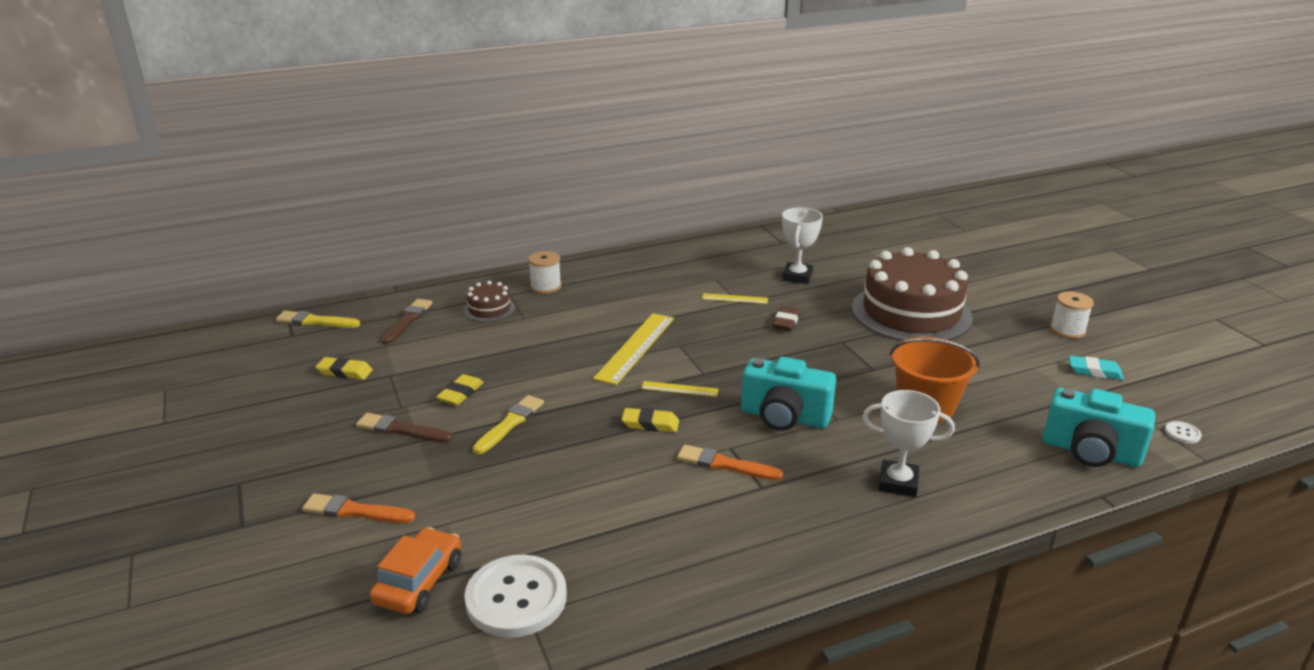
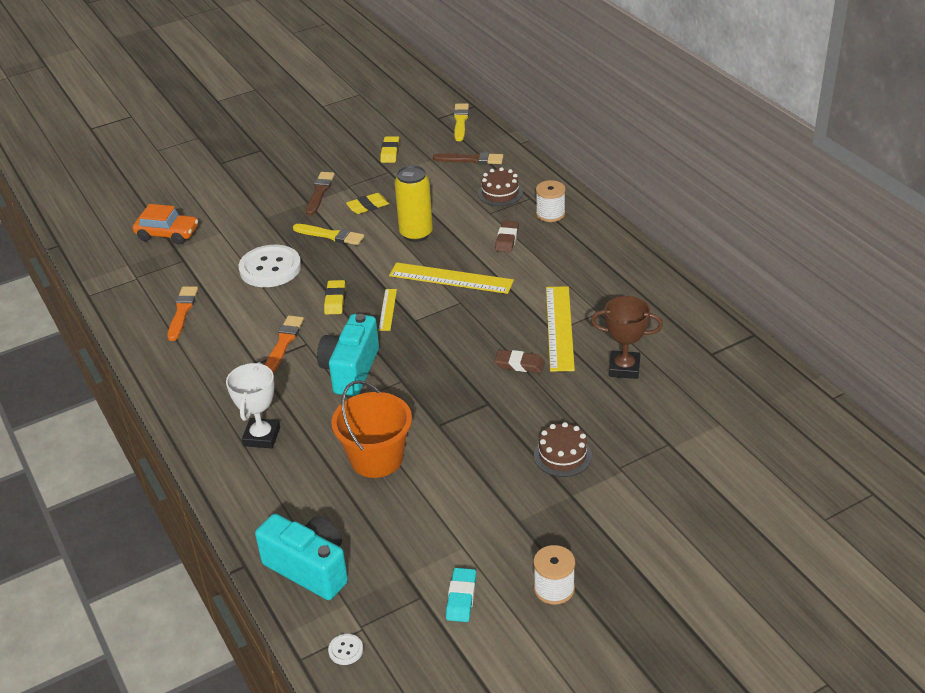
camera: 85 degrees right, 10 degrees up
orange brush [302,493,416,523] -> orange brush moved to [167,286,198,341]
yellow eraser [436,374,484,405] -> yellow eraser turned 45 degrees counterclockwise [346,193,389,214]
white button [464,555,567,638] -> white button moved to [239,245,301,287]
yellow ruler [702,293,768,304] -> yellow ruler [546,286,575,372], size x1.94
white trophy [782,207,823,284] -> brown trophy [591,296,663,379]
brown cake [852,247,973,341] -> brown cake [534,422,592,477], size x0.44
turquoise camera [1043,388,1155,467] -> turquoise camera turned 105 degrees clockwise [255,514,348,600]
none -> yellow can [394,165,433,242]
none -> brown eraser [495,221,519,252]

